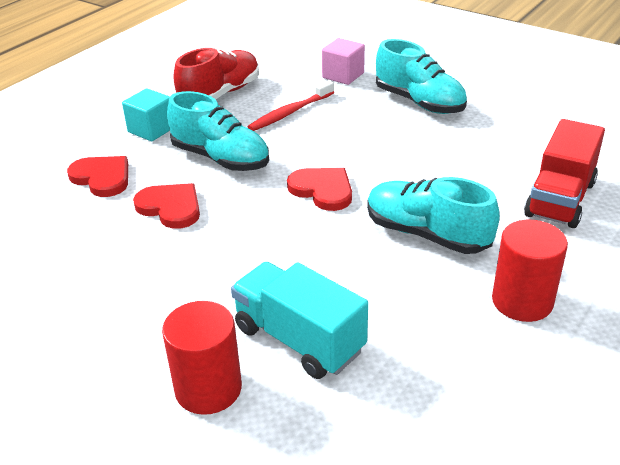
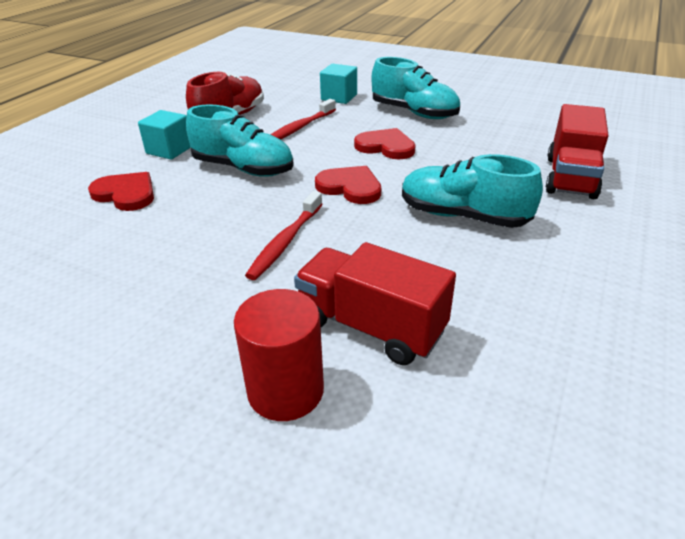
camera: 10 degrees left, 0 degrees up
red heart [133,183,200,229] -> red heart moved to [354,128,416,159]
turquoise truck [231,262,368,379] -> red truck [294,242,456,365]
pink cube [322,38,365,85] -> turquoise cube [320,64,357,104]
red cylinder [492,220,568,322] -> none
none -> red toothbrush [245,191,323,280]

